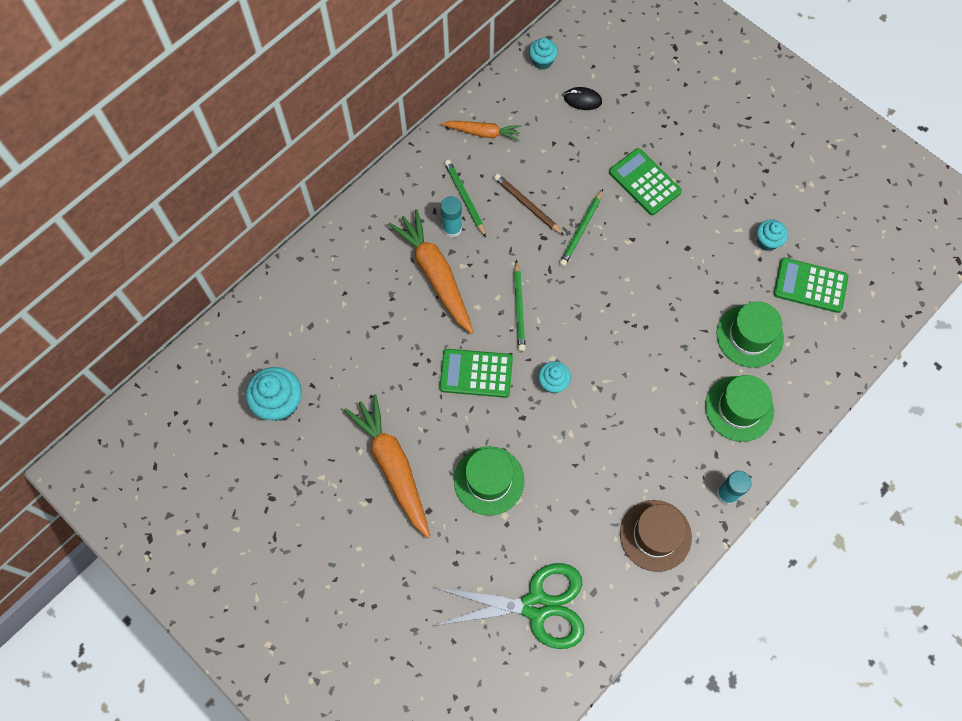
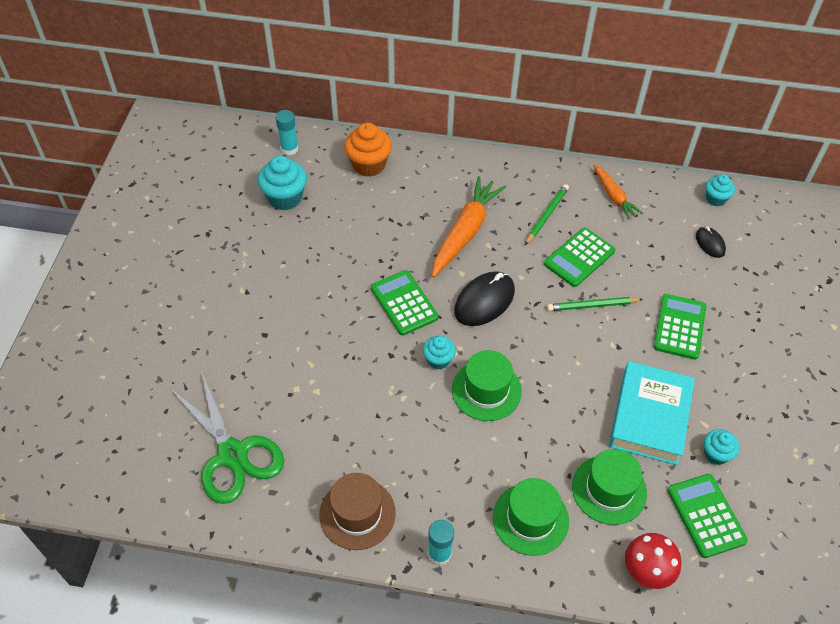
camera: 55 degrees right, 15 degrees down
orange carrot [344,394,430,538] -> none
turquoise glue stick [440,196,462,237] -> turquoise glue stick moved to [275,110,298,155]
green hat [454,446,524,516] -> green hat moved to [452,350,522,421]
brown pencil [494,174,564,235] -> green calculator [544,227,615,287]
green pencil [514,260,526,351] -> black mouse [454,271,515,326]
none -> orange cupcake [344,123,392,177]
none -> turquoise book [609,361,695,465]
none -> red mushroom [625,533,682,589]

